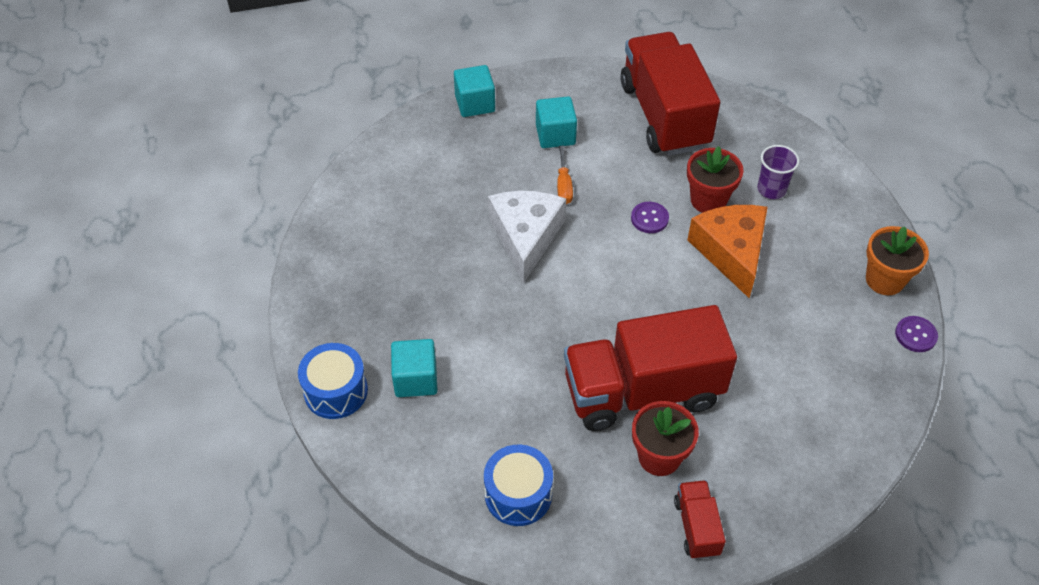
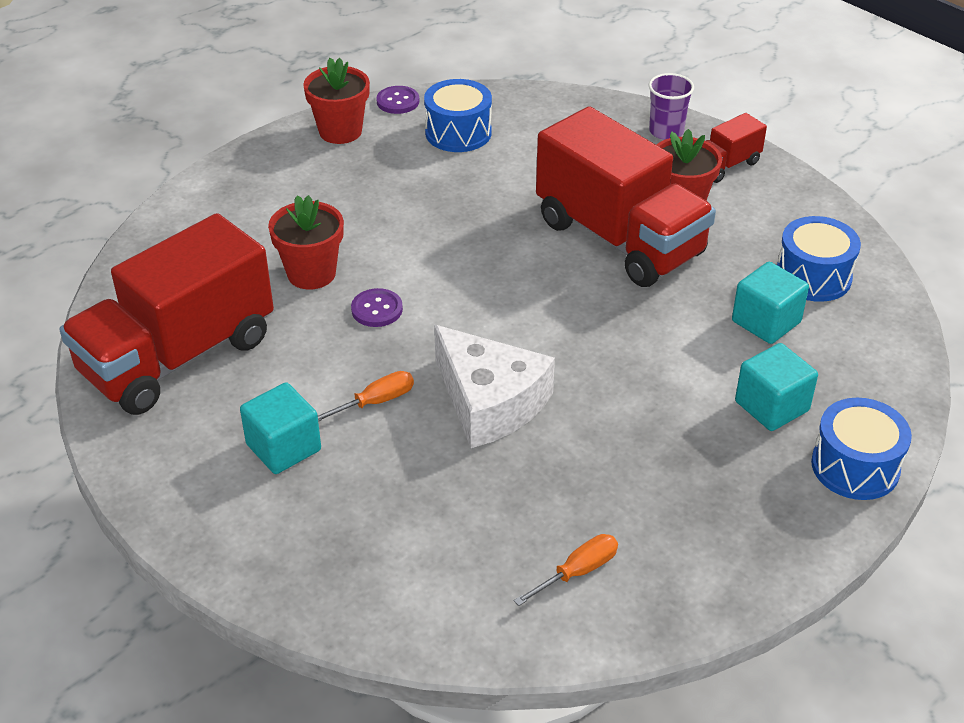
camera: 120 degrees left, 10 degrees down
turquoise cube [454,65,495,117] -> turquoise cube moved to [732,262,809,344]
white cheese [488,191,566,283] -> white cheese turned 105 degrees counterclockwise [434,325,555,448]
orange cheese [687,205,768,298] -> none
purple cup [757,145,799,199] -> purple cup moved to [649,73,694,140]
orange flower pot [866,226,929,295] -> red flower pot [303,58,370,144]
none -> blue drum [424,79,492,152]
none -> orange screwdriver [514,534,618,606]

